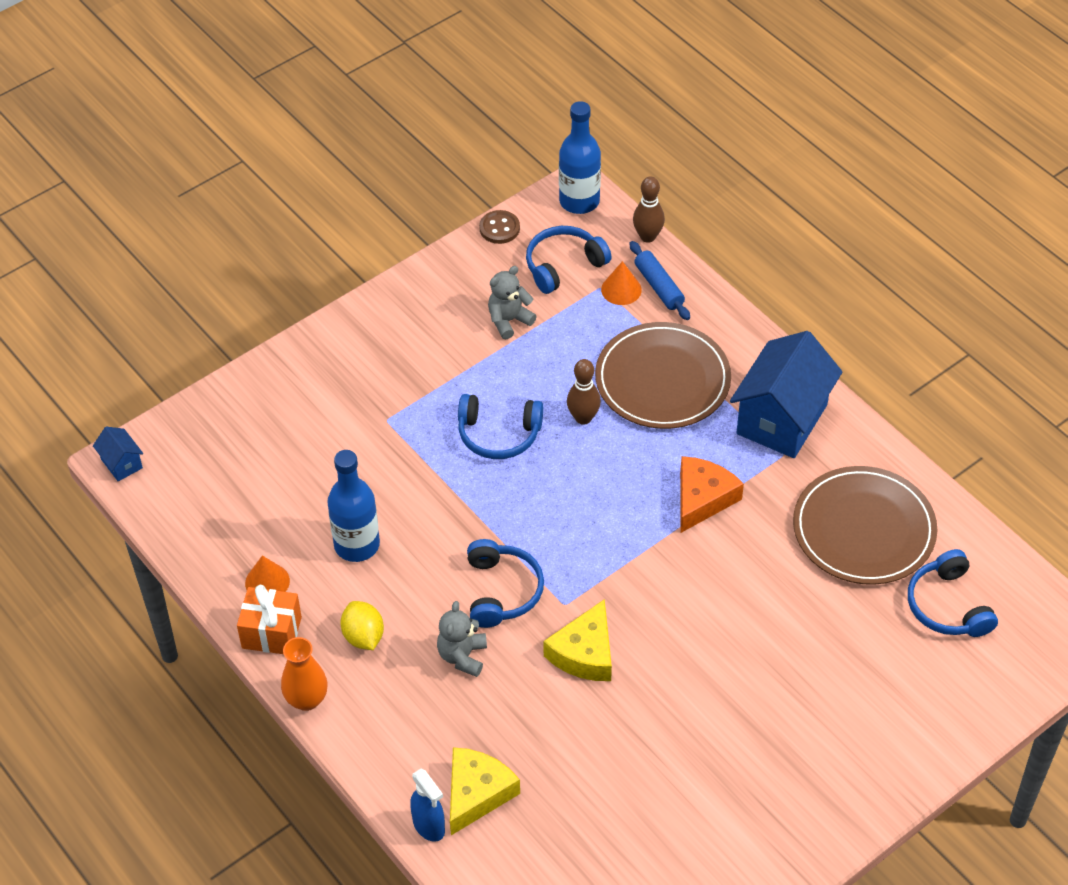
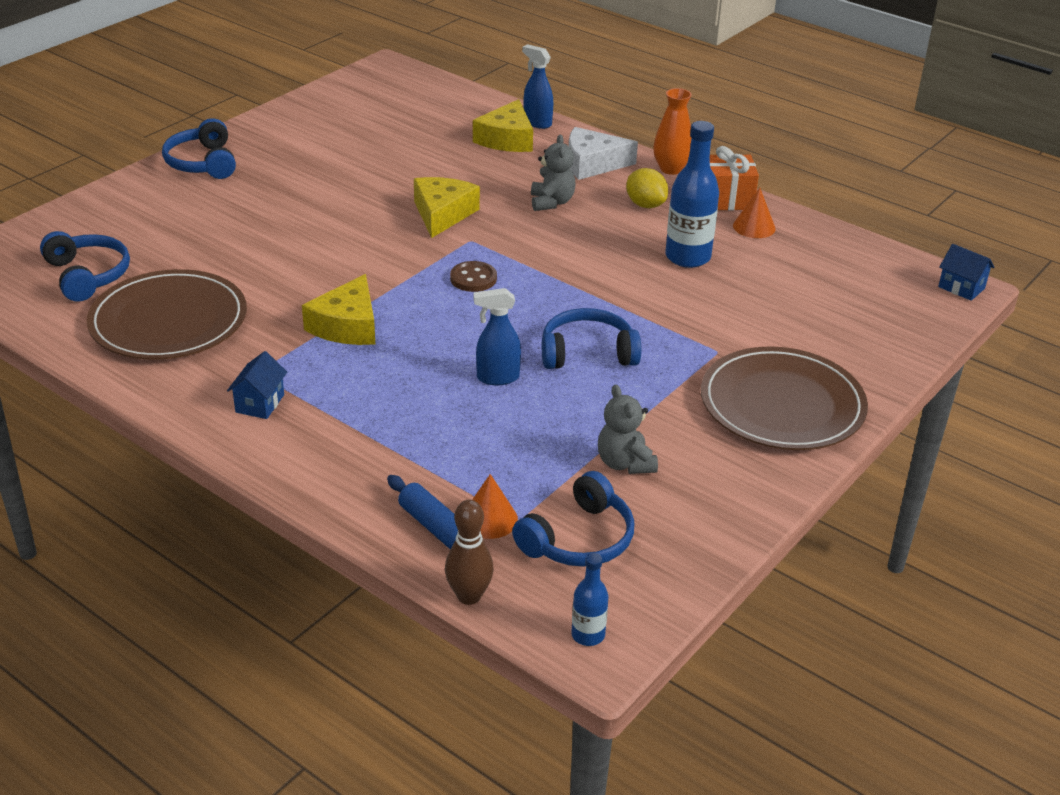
camera: 165 degrees right, 15 degrees down
blue headphones [467,539,544,628] -> blue headphones moved to [162,118,236,179]
brown button [479,210,520,244] -> brown button moved to [450,261,497,292]
grey teddy bear [488,266,537,339] -> grey teddy bear turned 120 degrees clockwise [598,385,658,474]
blue bottle [559,101,601,214] -> blue bottle [571,553,608,646], size x0.53
brown bowling pin [567,359,601,425] -> blue spray bottle [474,288,521,385]
brown plate [595,322,731,429] -> brown plate moved to [701,346,868,450]
orange cheese [680,456,744,533] -> yellow cheese [302,274,375,345]
blue house [730,331,843,458] -> blue house [227,351,287,419], size x0.44
none -> white cheese [569,127,638,180]

